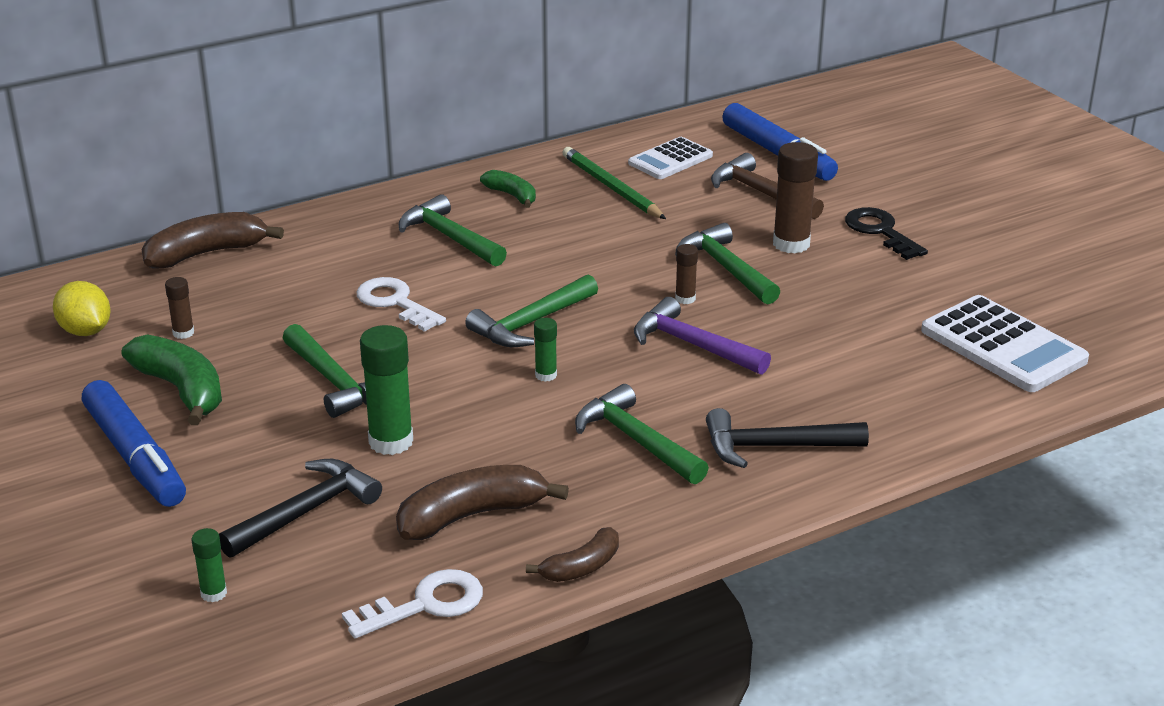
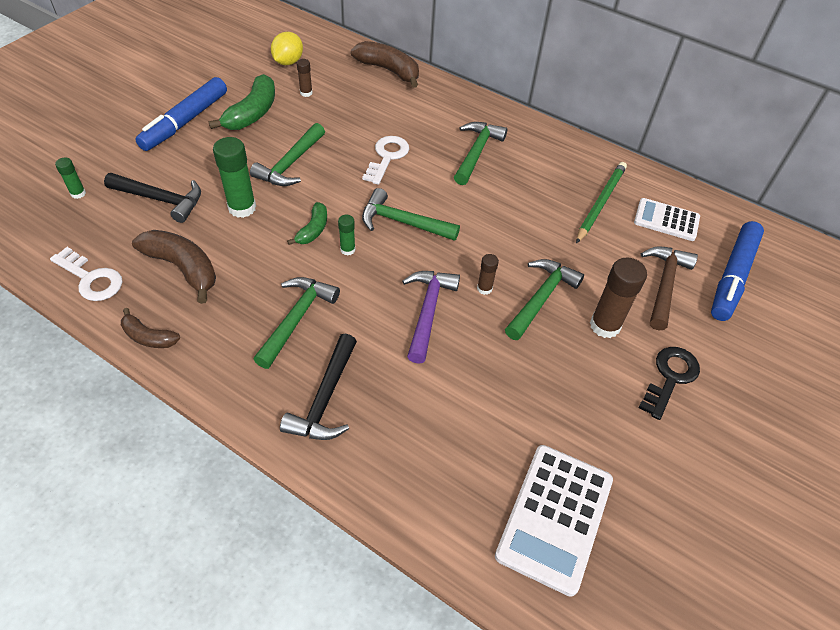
camera: 60 degrees right, 20 degrees up
green banana [480,170,536,208] -> green banana moved to [287,202,327,245]
black hammer [706,408,869,468] -> black hammer turned 135 degrees counterclockwise [280,334,357,440]

